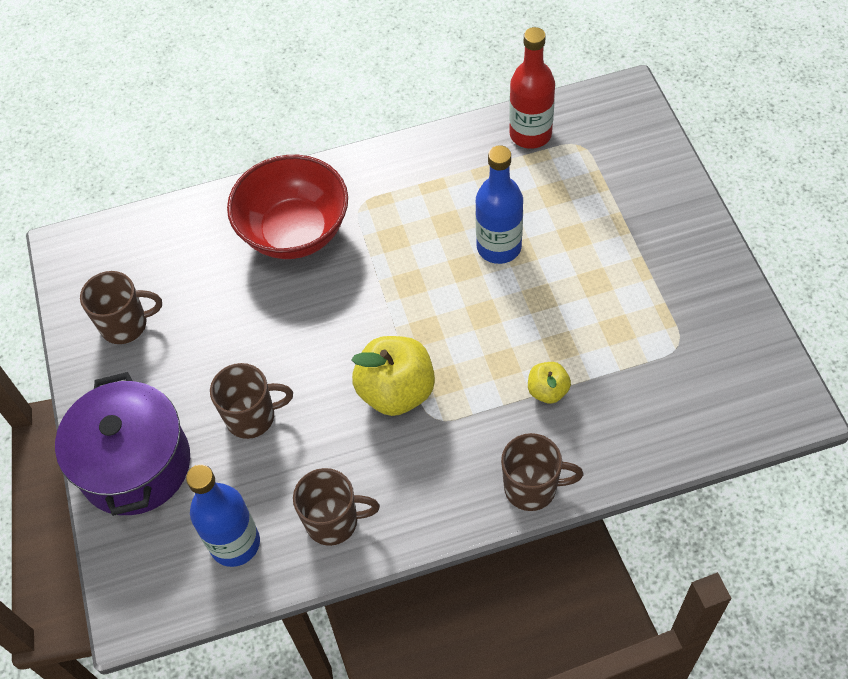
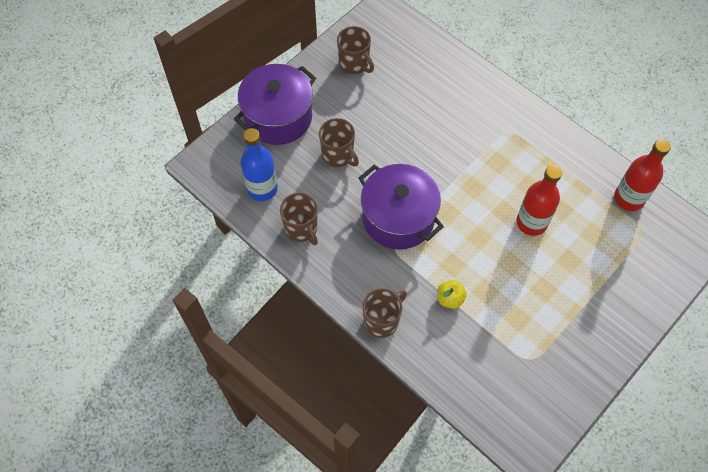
camera: 55 degrees right, 5 degrees up
red bowl [227,155,348,259] -> none
yellow apple [352,336,435,416] -> purple pot [359,164,444,250]
blue bottle [475,145,523,264] -> red bottle [517,165,562,236]
brown mug [501,433,583,511] -> brown mug turned 105 degrees counterclockwise [363,289,407,338]

